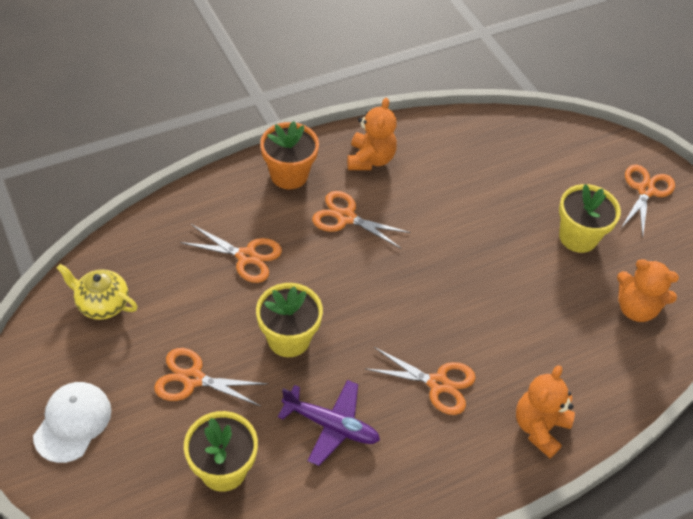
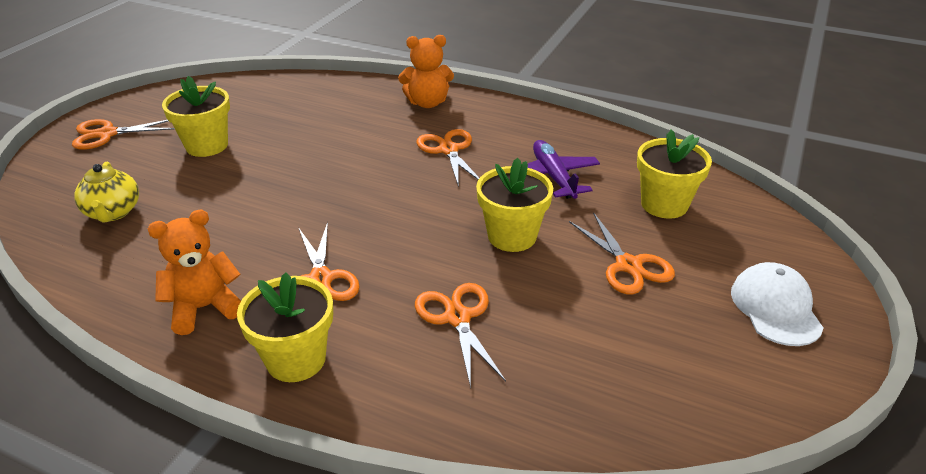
camera: 125 degrees left, 15 degrees down
white cap [33,382,111,463] -> white cap turned 105 degrees clockwise [731,262,823,346]
yellow teapot [57,264,137,320] -> yellow teapot moved to [74,162,139,223]
orange flower pot [260,121,319,189] -> yellow flower pot [237,272,333,382]
orange teddy bear [617,259,679,322] -> none

